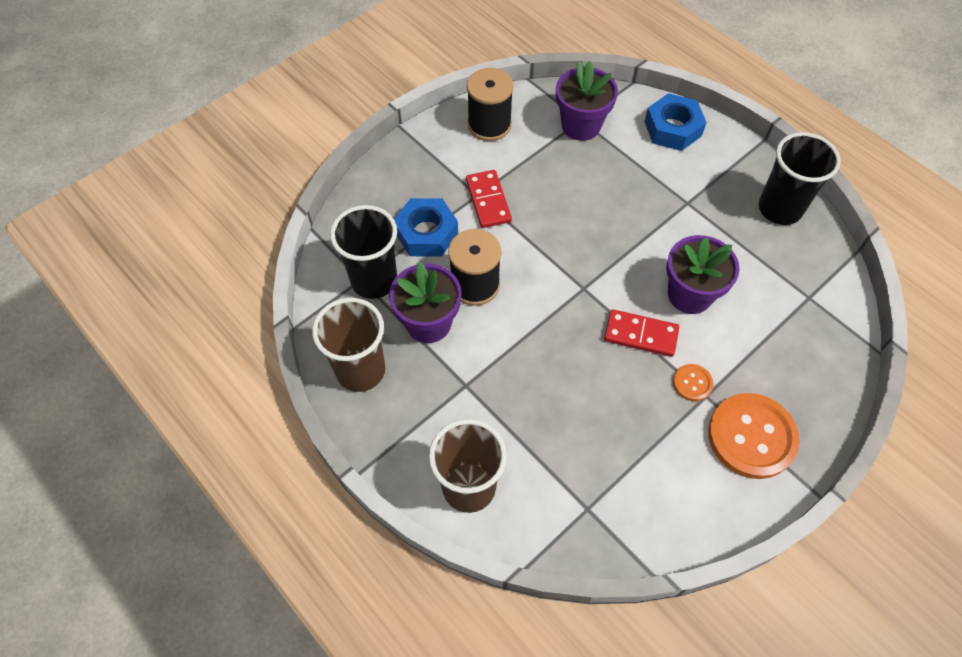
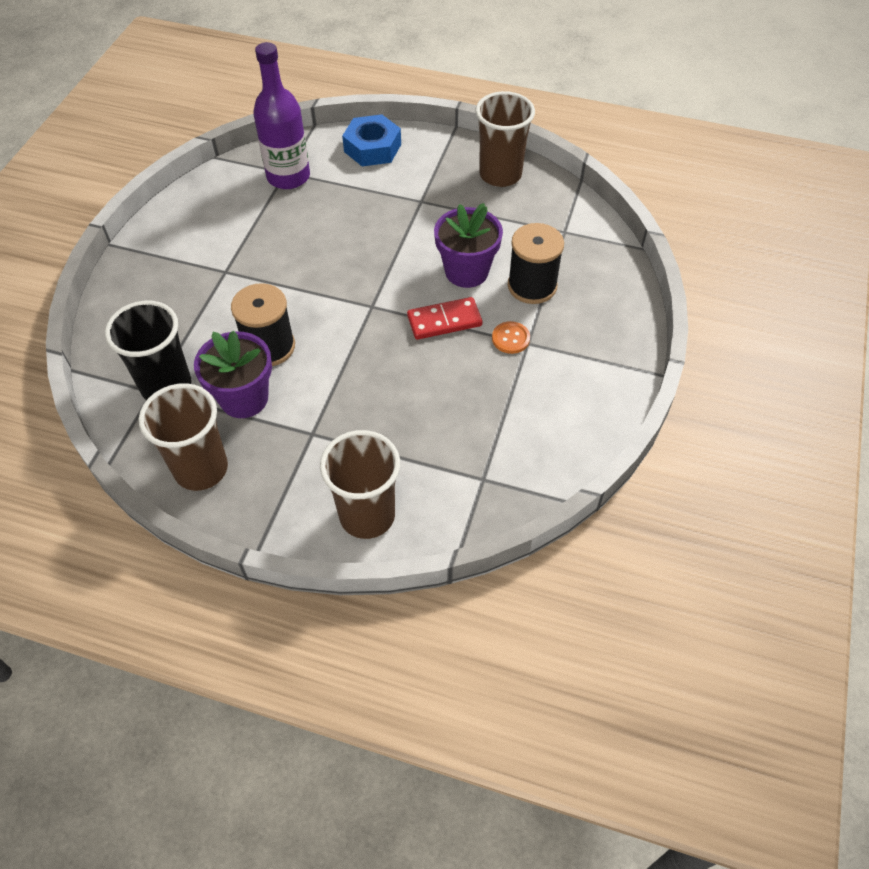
camera: 30 degrees left, 5 degrees down
blue nut [394,198,458,256] -> none
red domino [466,170,512,228] -> none
black spool [467,68,514,141] -> black spool moved to [508,223,564,304]
purple flower pot [556,61,618,141] -> purple bottle [253,42,310,189]
orange button [708,393,800,479] -> none
black cup [759,132,841,225] -> brown cup [476,91,535,187]

